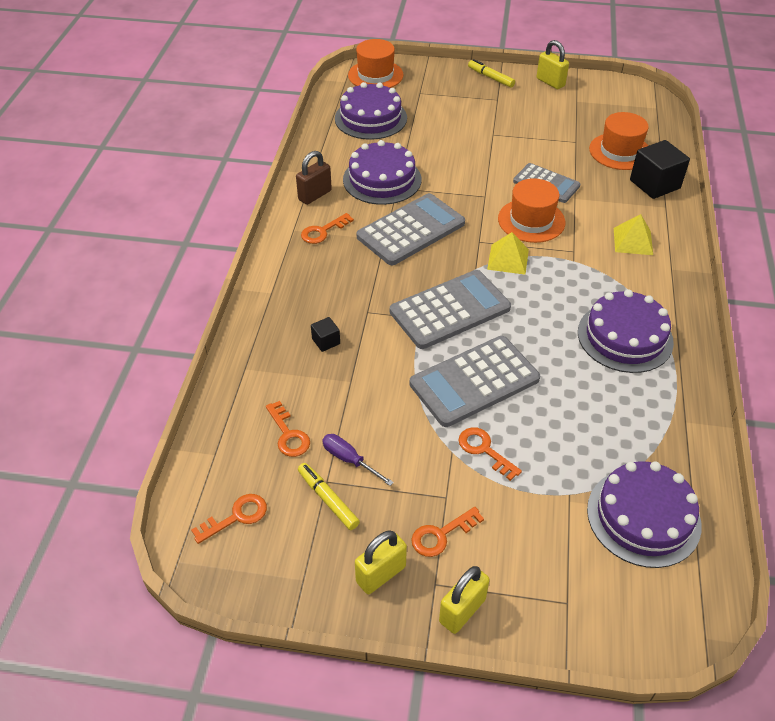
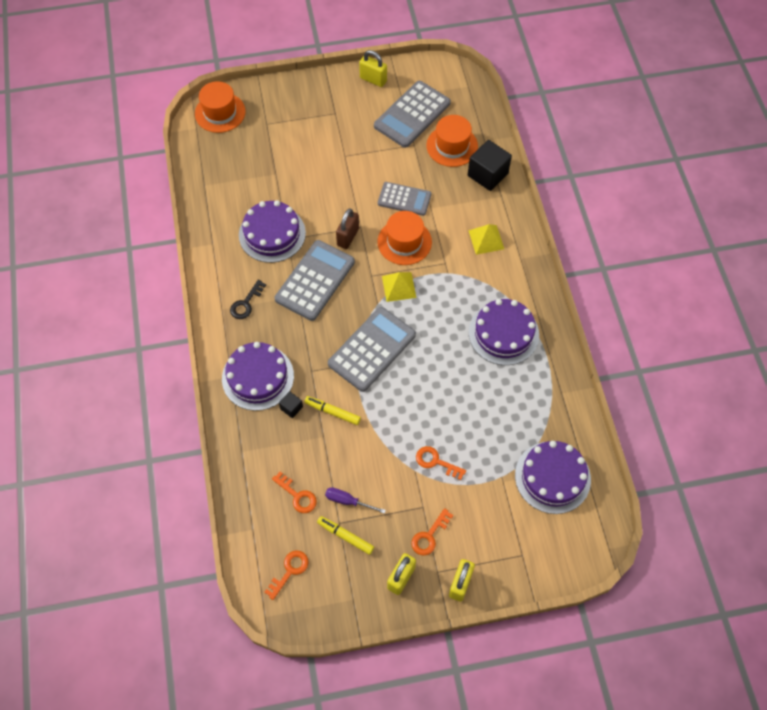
camera: 20 degrees left, 15 degrees up
brown padlock [296,151,332,205] -> brown padlock moved to [336,208,359,249]
orange key [301,213,354,244] -> black key [230,280,266,319]
purple cake [335,82,407,140] -> purple cake moved to [222,342,294,411]
grey calculator [410,336,540,427] -> grey calculator moved to [374,81,451,148]
yellow marker [468,59,515,88] -> yellow marker moved to [304,396,361,425]

